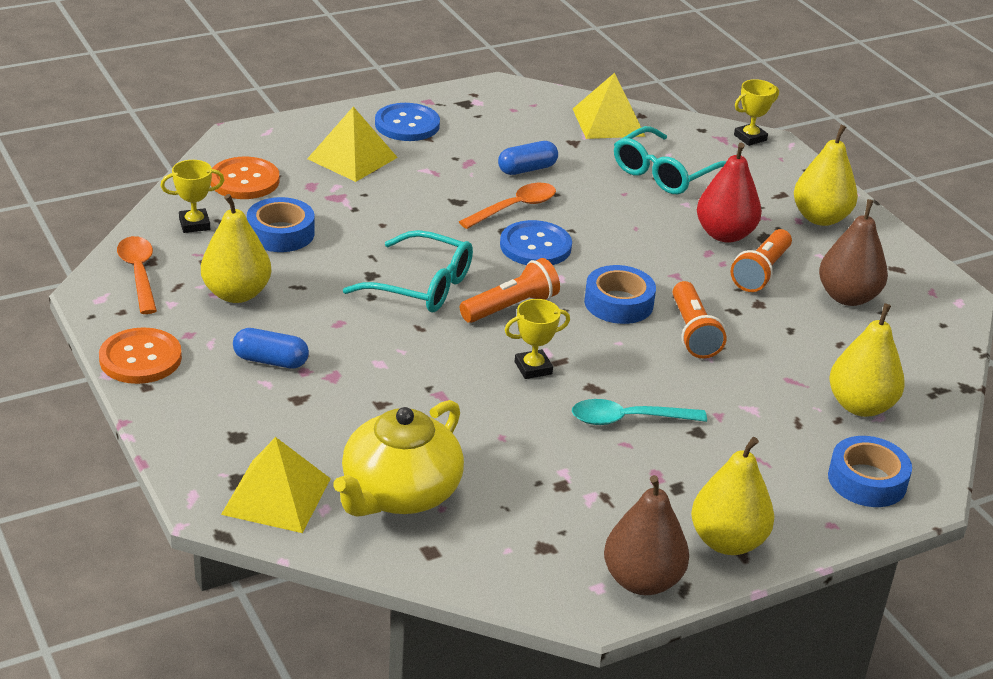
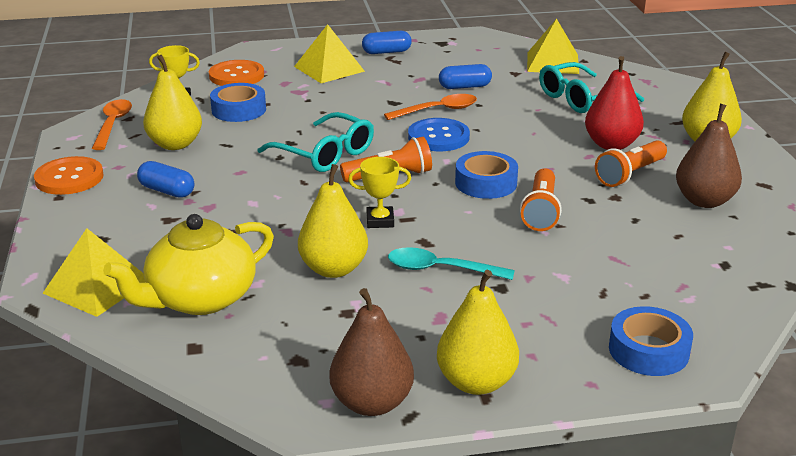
camera: 20 degrees right, 5 degrees down
blue button [375,103,440,141] -> blue capsule [362,31,412,54]
yellow trophy [734,79,779,146] -> none
yellow pear [829,303,905,417] -> yellow pear moved to [298,164,368,278]

